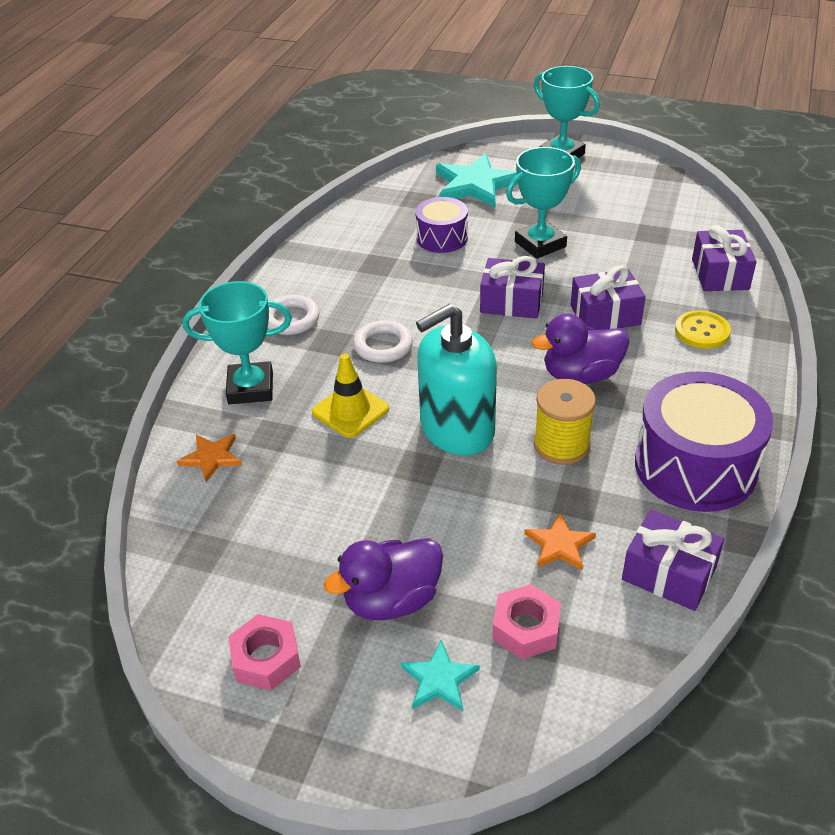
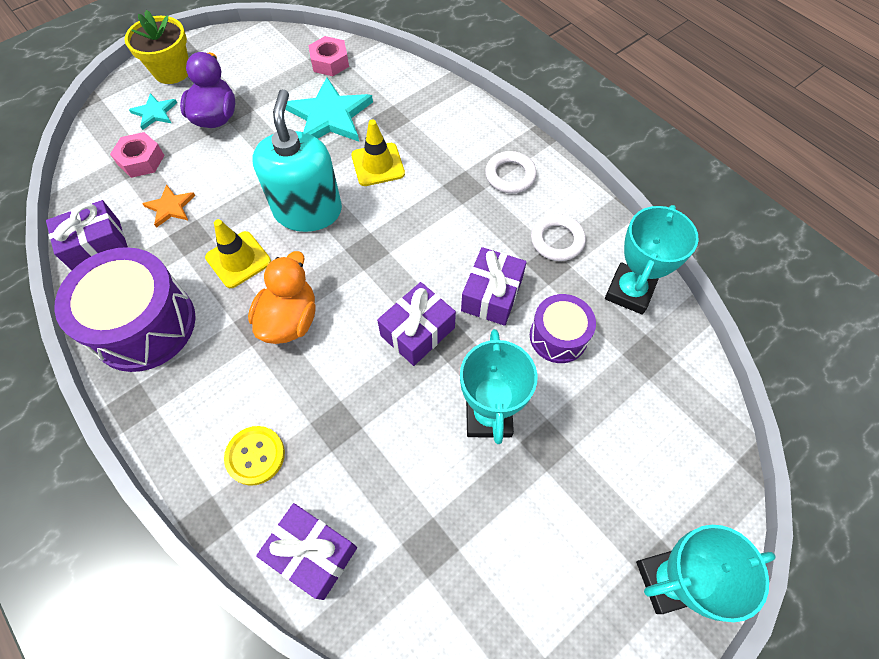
camera: 120 degrees right, 20 degrees up
orange star [177,434,242,482] -> none
turquoise trophy [183,281,292,404] -> turquoise trophy moved to [605,205,699,315]
pink nut [228,614,301,691] -> pink nut moved to [308,36,349,76]
white ring [353,320,413,363] -> white ring moved to [531,214,586,261]
turquoise star [436,153,518,208] -> turquoise star moved to [285,77,373,142]
purple duck [532,314,629,384] -> orange duck [248,251,316,344]
yellow spool [534,379,596,465] -> yellow traffic cone [205,219,271,288]
purple gift [571,265,646,330] -> purple gift moved to [461,247,527,326]
none -> yellow flower pot [125,10,189,84]

